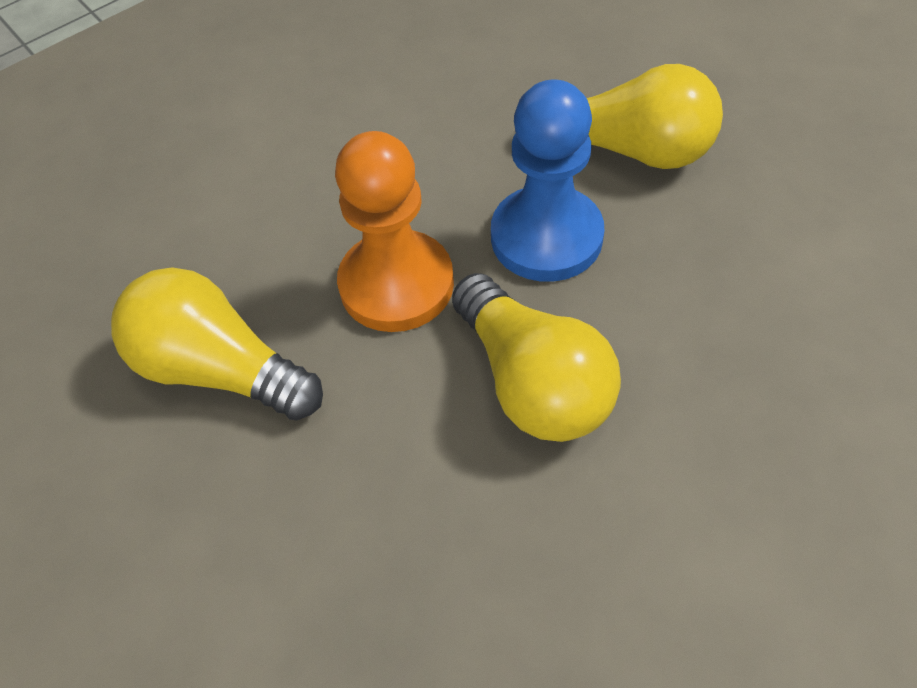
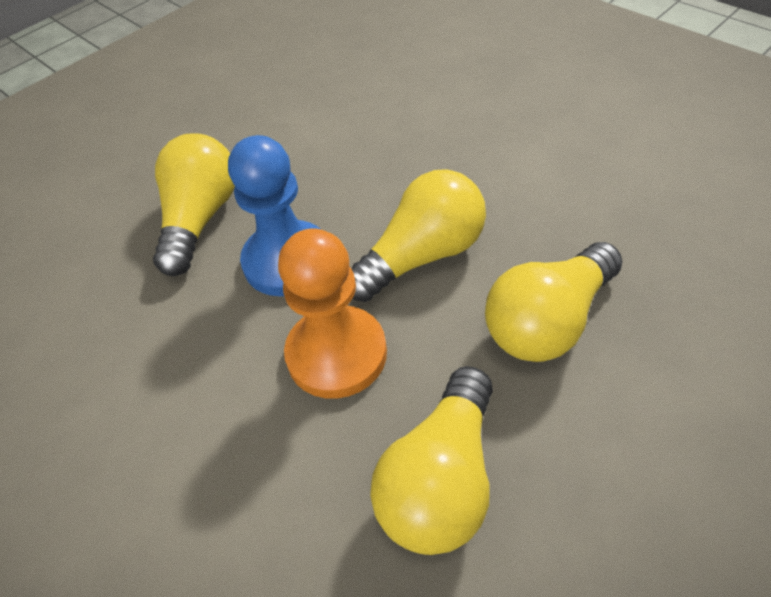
camera: 95 degrees left, 5 degrees down
none -> yellow light bulb [485,242,622,362]

